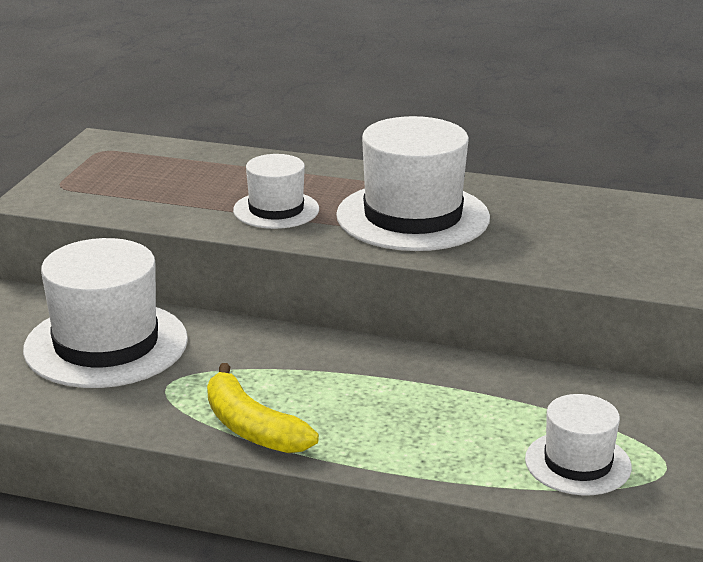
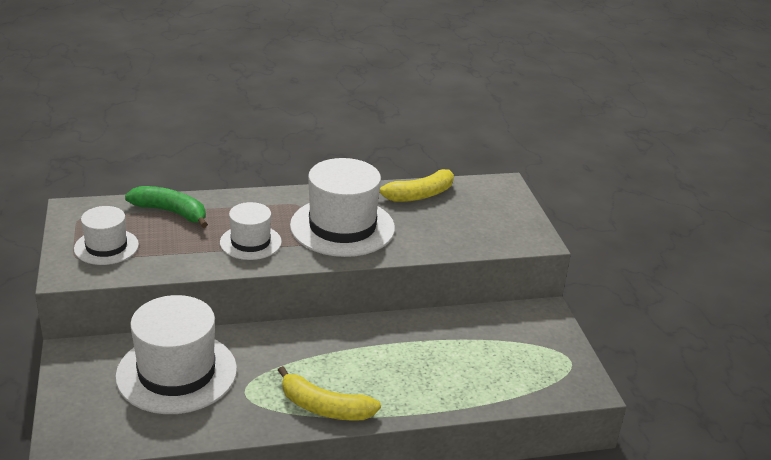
camera: 30 degrees left, 5 degrees up
white hat [525,394,632,495] -> white hat moved to [74,206,139,265]
none -> green banana [125,186,208,228]
none -> yellow banana [379,169,454,202]

